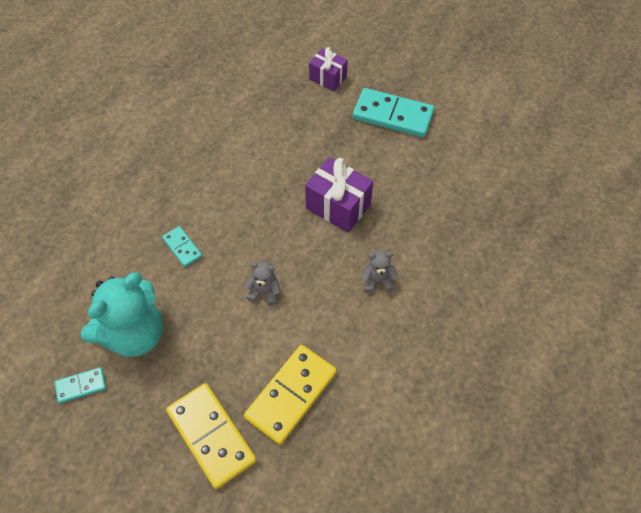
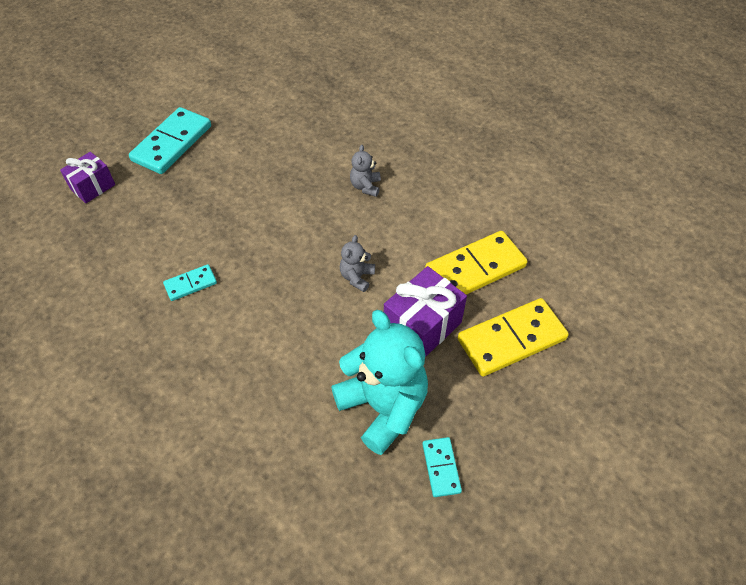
camera: 80 degrees left, 5 degrees down
turquoise domino [162,226,202,267] -> turquoise domino moved to [163,264,217,301]
yellow domino [244,345,337,445] -> yellow domino turned 75 degrees counterclockwise [425,231,527,295]
purple gift [305,157,373,233] -> purple gift moved to [384,266,467,357]

